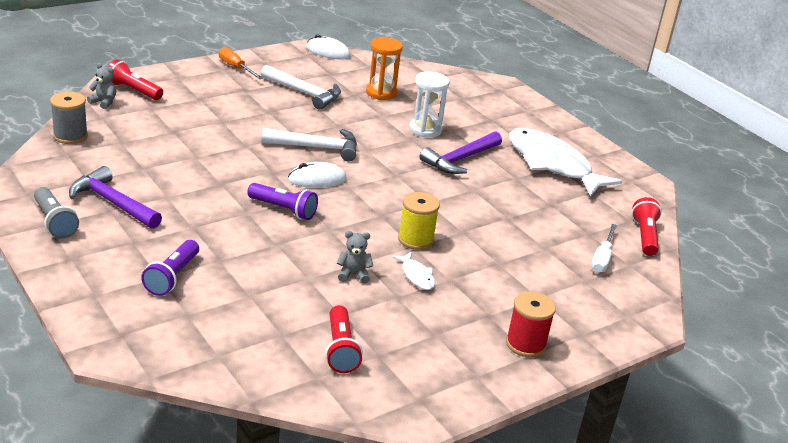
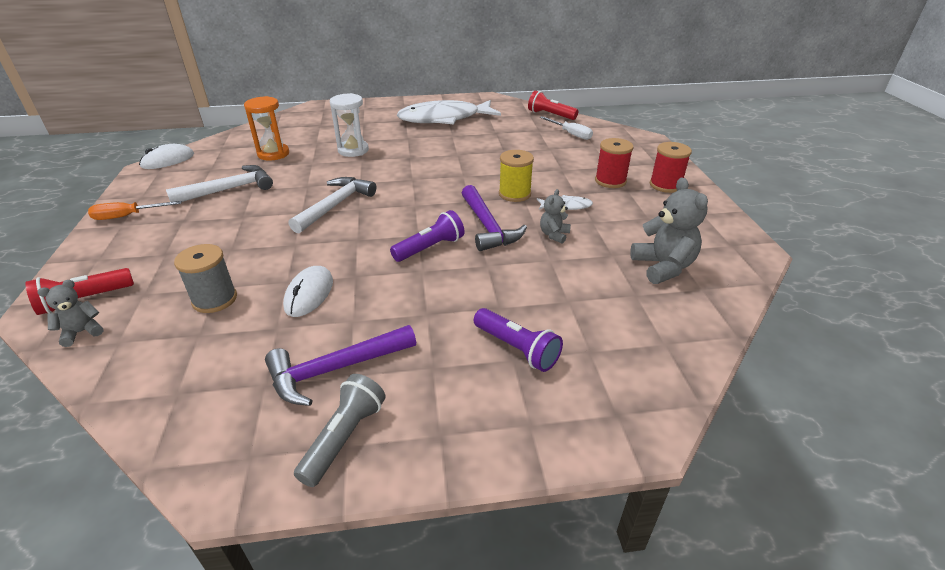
camera: 60 degrees left, 5 degrees up
grey flashlight [34,187,79,238] -> grey flashlight turned 60 degrees counterclockwise [294,374,386,487]
grey spool [50,91,88,144] -> grey spool moved to [174,244,237,313]
white mouse [288,162,346,188] -> white mouse moved to [283,266,333,317]
red flashlight [325,305,363,373] -> grey teddy bear [630,178,708,284]
purple hammer [420,131,502,174] -> purple hammer moved to [462,185,527,251]
none -> red spool [595,138,634,188]

